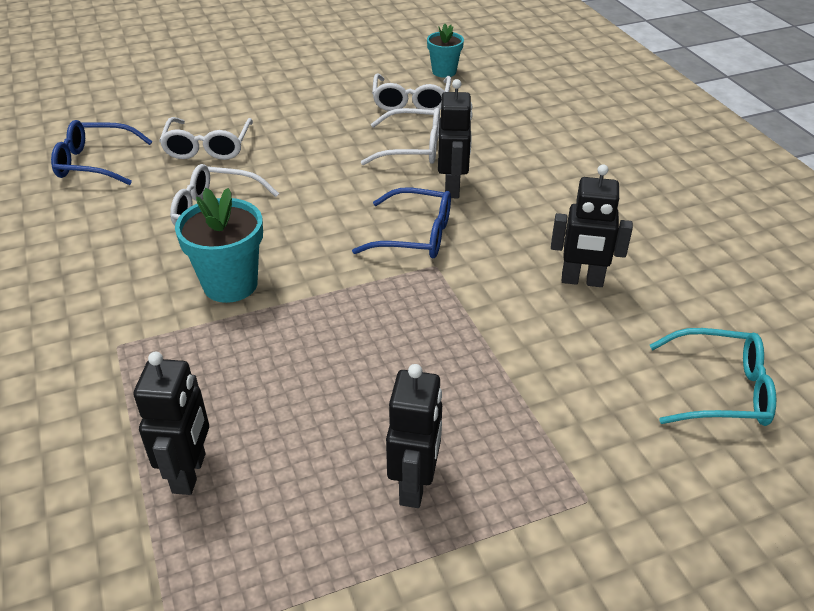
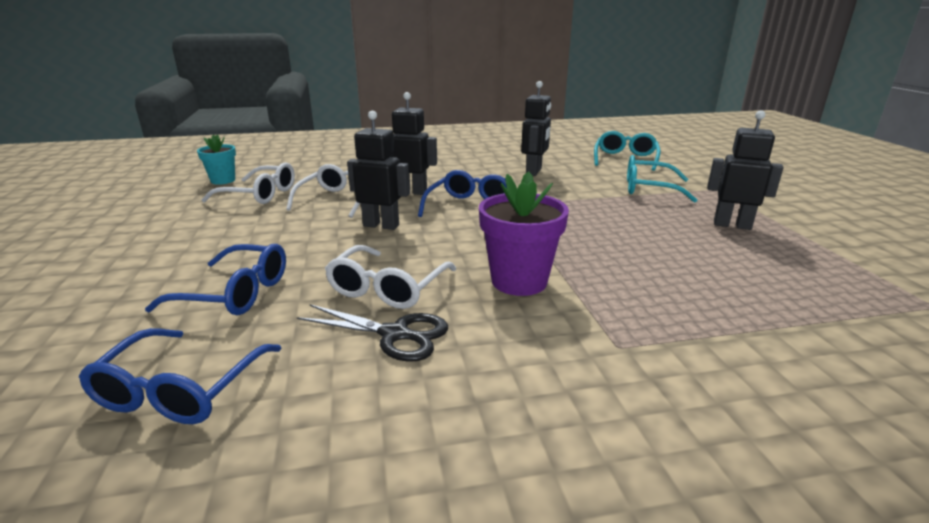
camera: 80 degrees left, 15 degrees down
black robot [133,352,209,495] -> black robot moved to [347,111,410,230]
white glasses [159,117,253,160] -> blue glasses [145,244,286,315]
turquoise flower pot [175,188,263,303] -> purple flower pot [479,171,569,296]
none -> black scissors [297,304,448,362]
none -> turquoise glasses [627,155,697,203]

